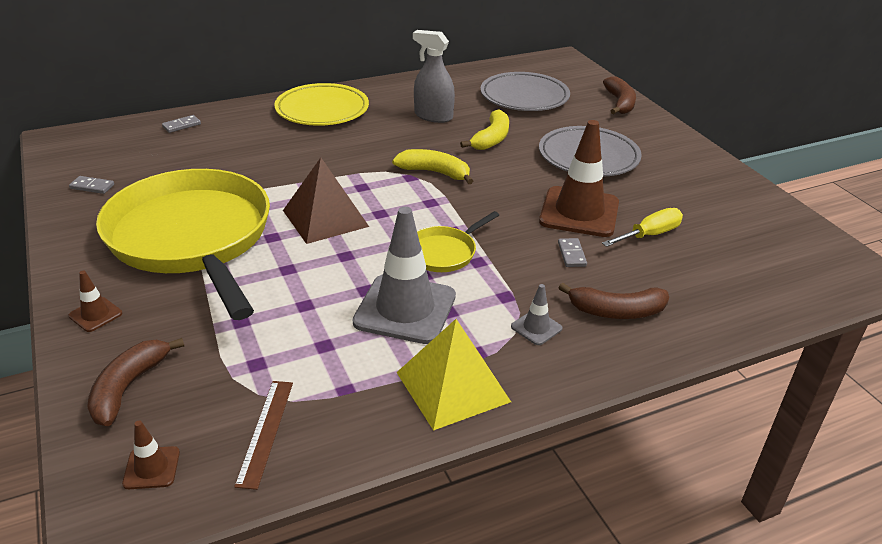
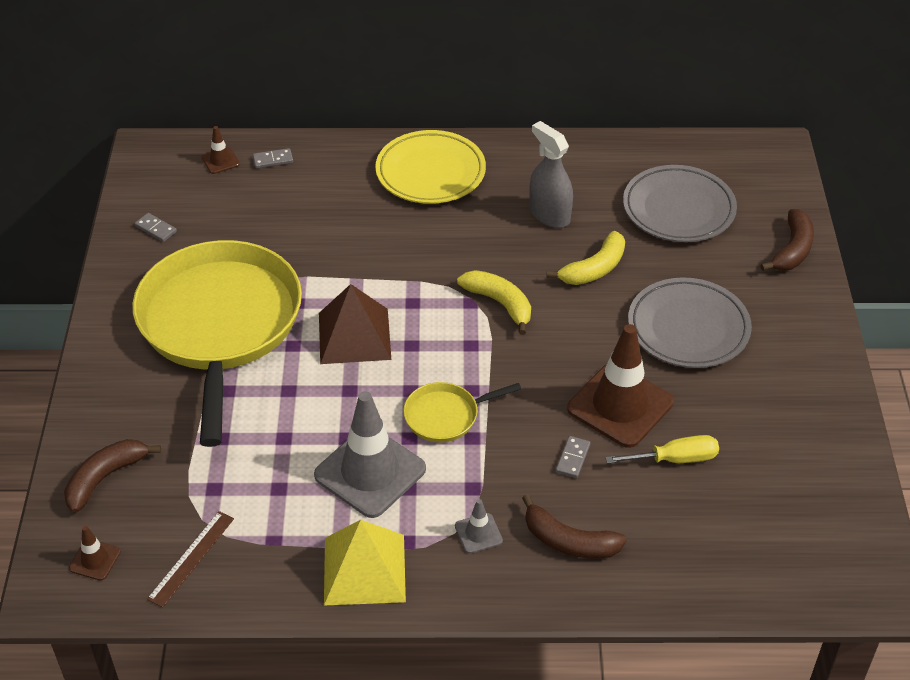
camera: 25 degrees right, 10 degrees up
brown traffic cone [69,270,122,332] -> brown traffic cone moved to [202,126,240,174]

